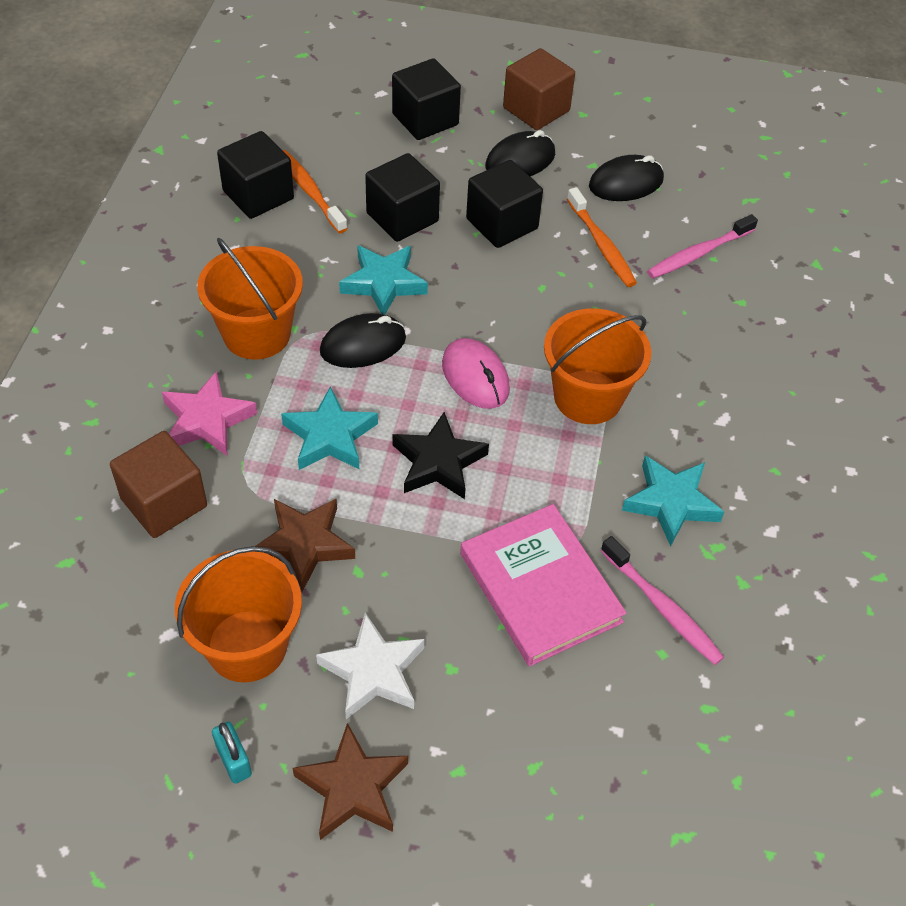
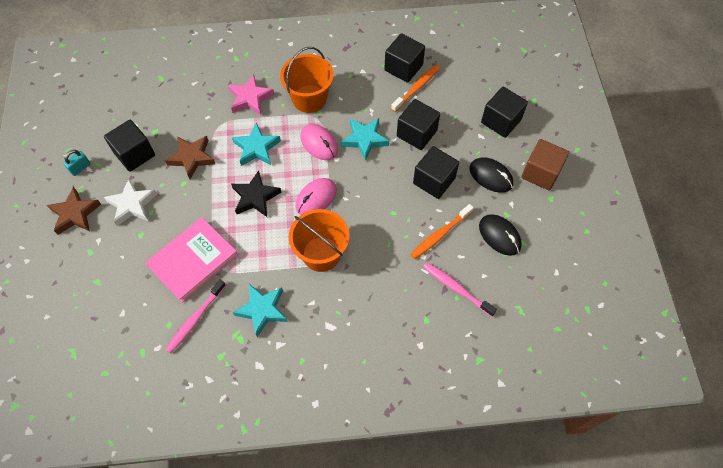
camera: 75 degrees right, 10 degrees up
brown cube [110,431,207,538] -> none
orange bucket [175,546,302,683] -> black cube [104,120,155,172]
black mouse [320,313,406,368] -> pink mouse [300,124,338,160]

